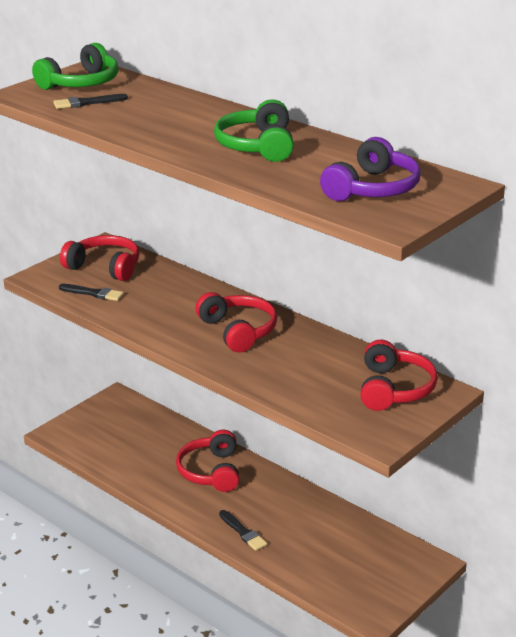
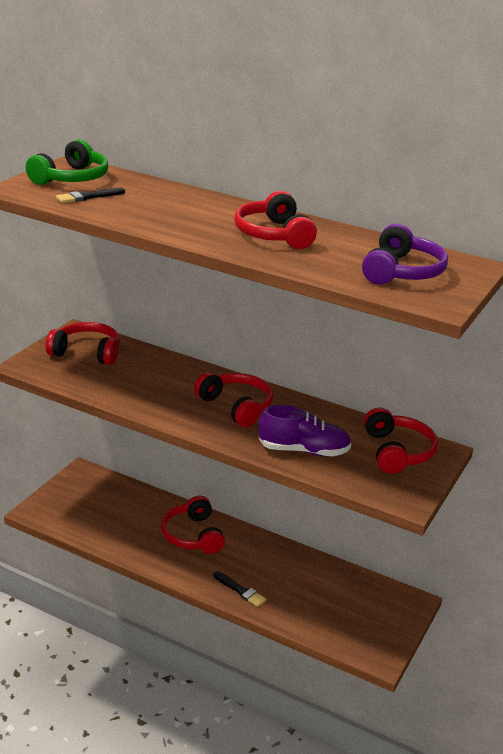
camera: 15 degrees left, 0 degrees up
black brush [59,284,124,301] -> none
green headphones [214,99,294,162] -> red headphones [234,191,317,249]
none -> purple shoe [259,405,351,456]

